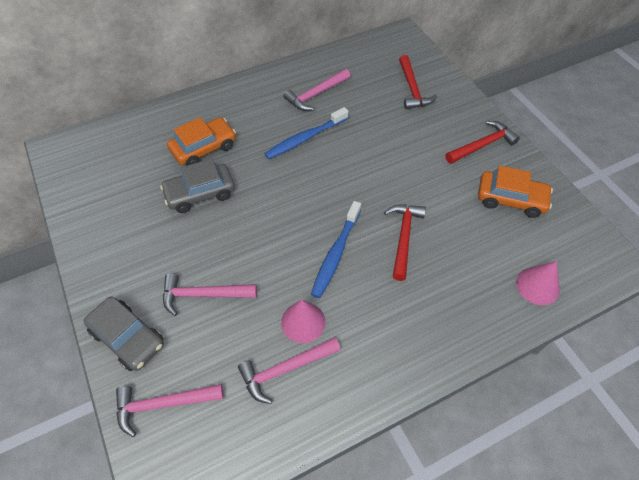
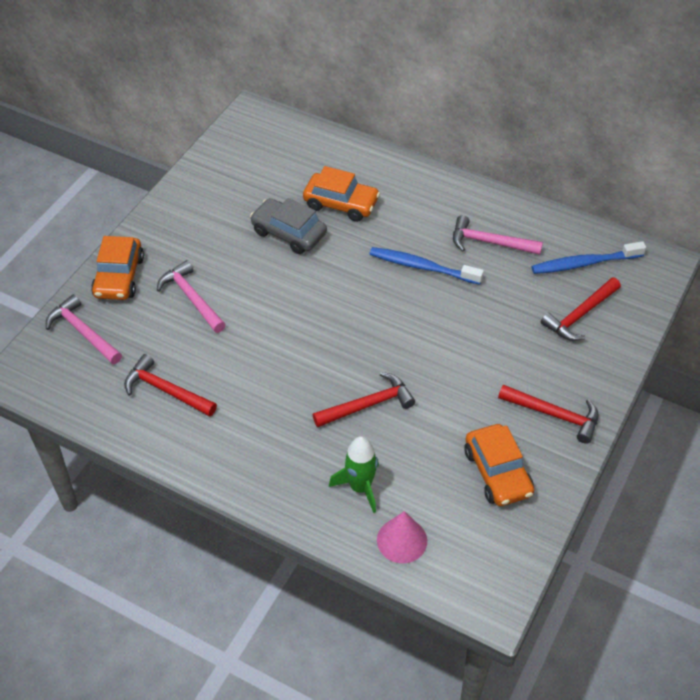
camera: 55 degrees right, 5 degrees down
grey car [84,296,164,371] -> orange car [91,236,144,300]
pink hammer [238,338,341,404] -> red hammer [124,354,217,417]
pink cone [281,299,326,343] -> none
blue toothbrush [311,201,361,298] -> blue toothbrush moved to [532,241,646,274]
none -> green rocket [329,436,379,513]

